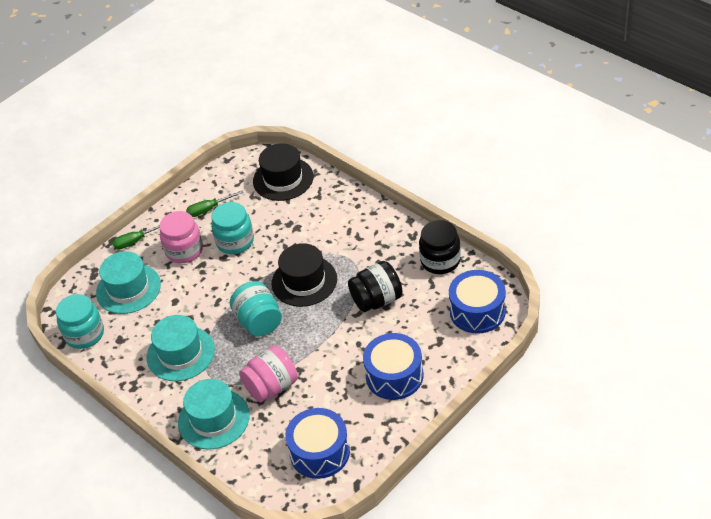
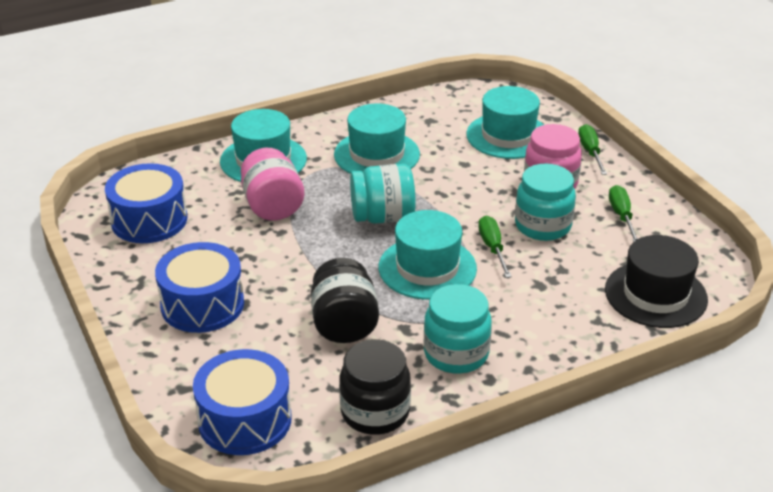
camera: 105 degrees right, 10 degrees down
turquoise jar [56,294,104,349] -> turquoise jar moved to [424,284,492,374]
black hat [271,243,337,307] -> turquoise hat [379,210,477,300]
none -> green screwdriver [478,216,512,278]

